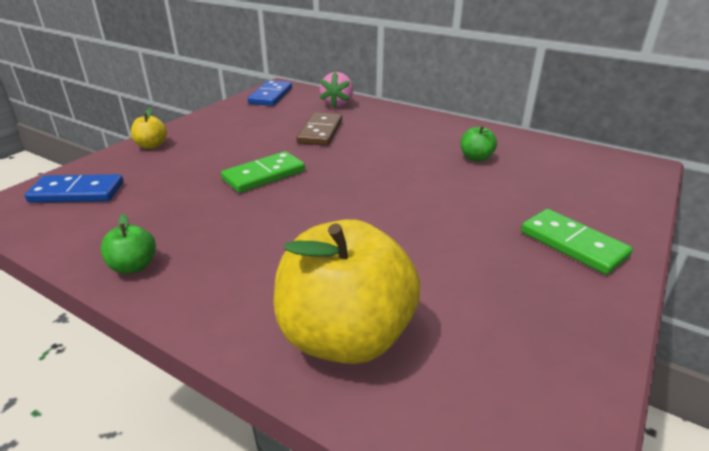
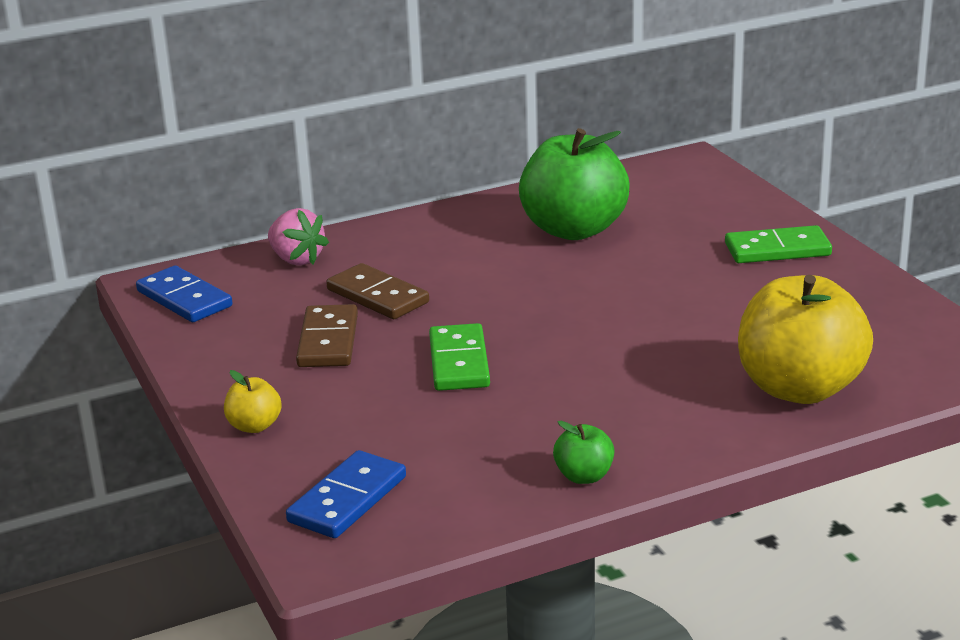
camera: 55 degrees left, 5 degrees down
green apple [461,126,497,162] -> green apple [519,128,630,240], size x2.32
none -> brown domino [296,304,358,367]

